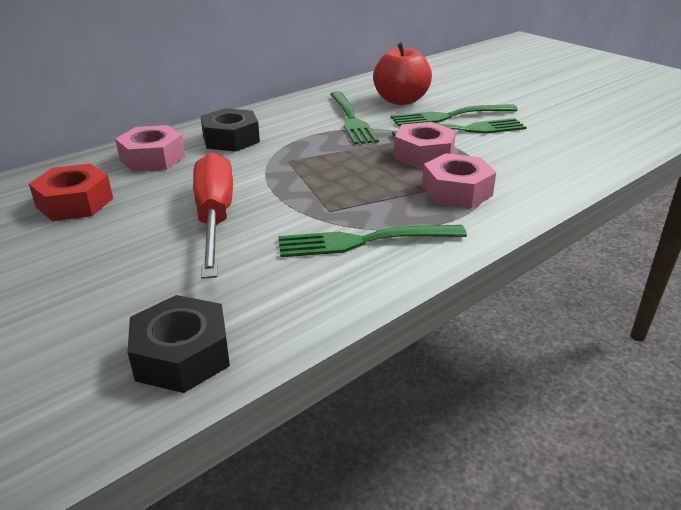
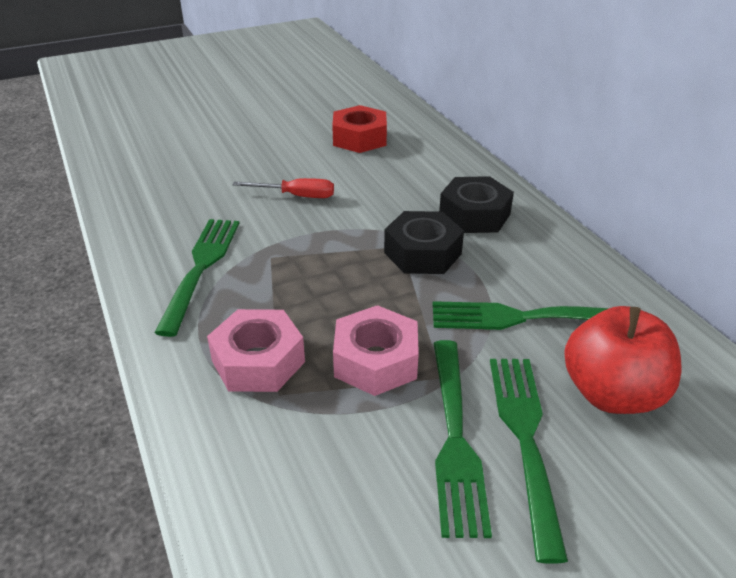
camera: 105 degrees right, 5 degrees up
pink nut [115,125,185,172] -> none
black nut [127,295,230,393] -> black nut moved to [384,211,464,274]
red screwdriver [193,152,233,279] -> red screwdriver [233,178,334,198], size x0.53

